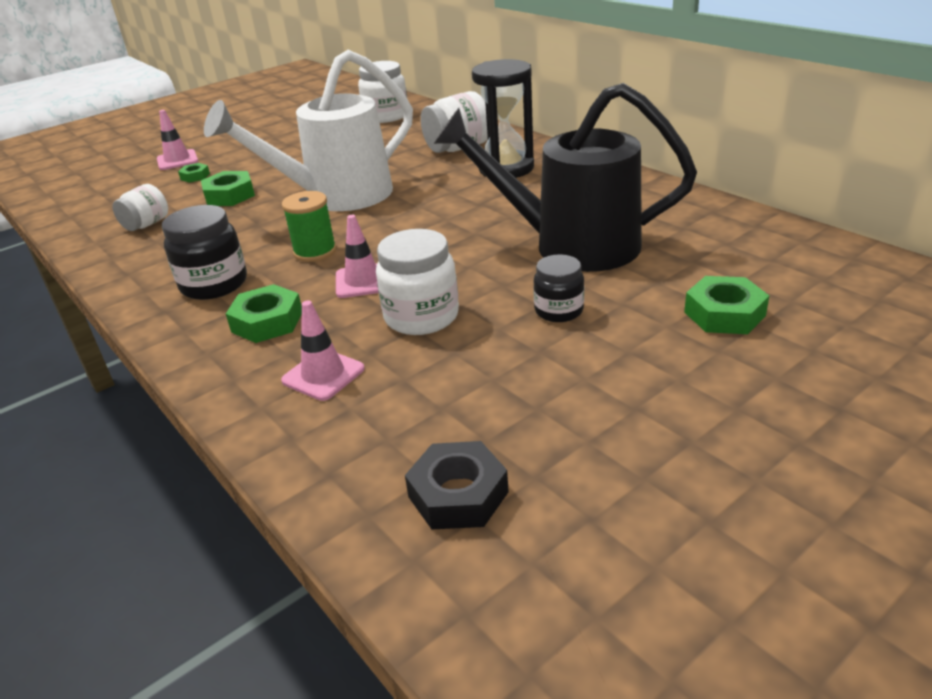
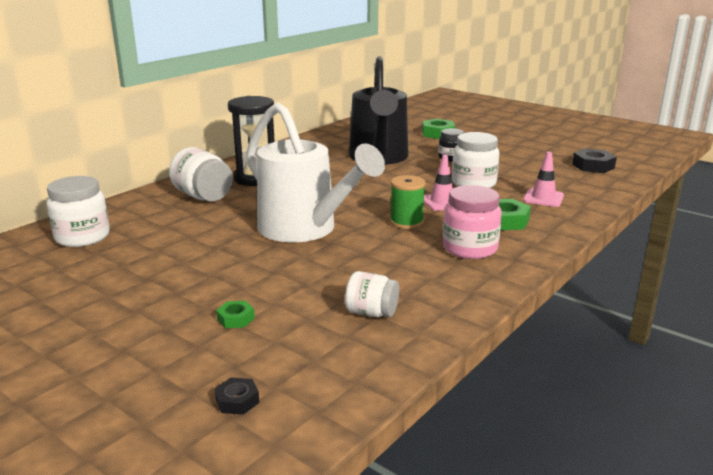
camera: 105 degrees left, 10 degrees down
pink traffic cone [157,110,198,170] -> none
black jar [162,205,247,300] -> pink jar [443,185,502,259]
green nut [201,171,255,206] -> none
none -> black nut [215,377,259,415]

